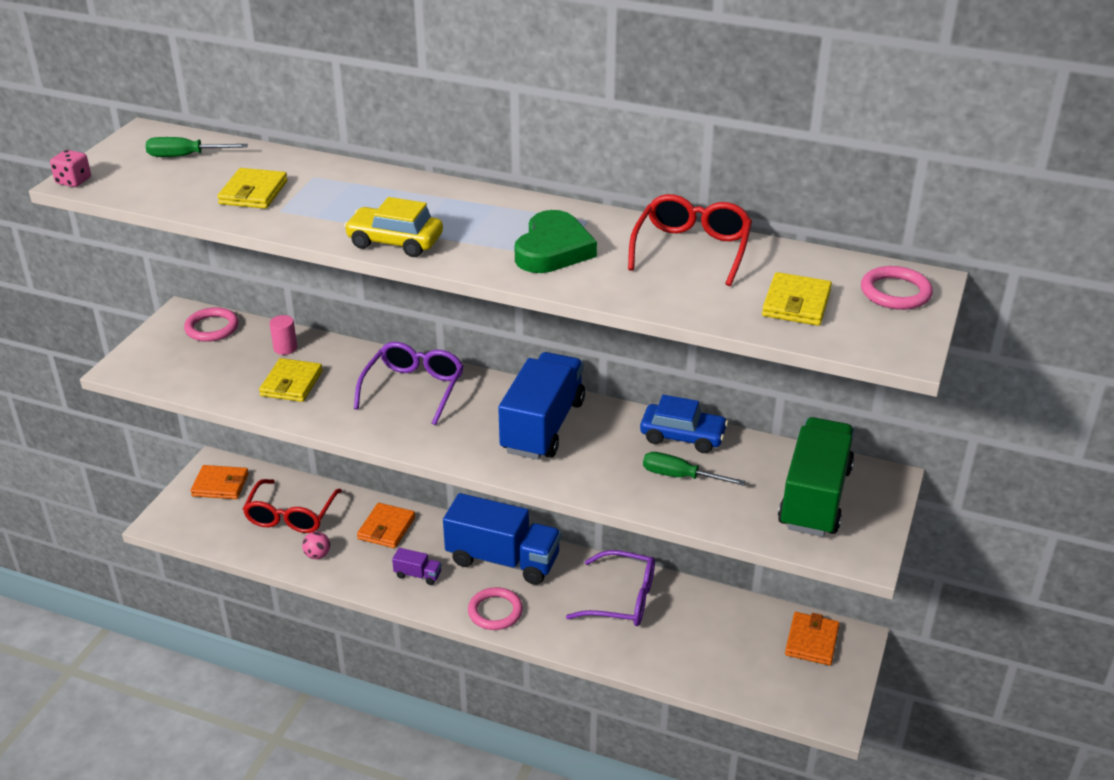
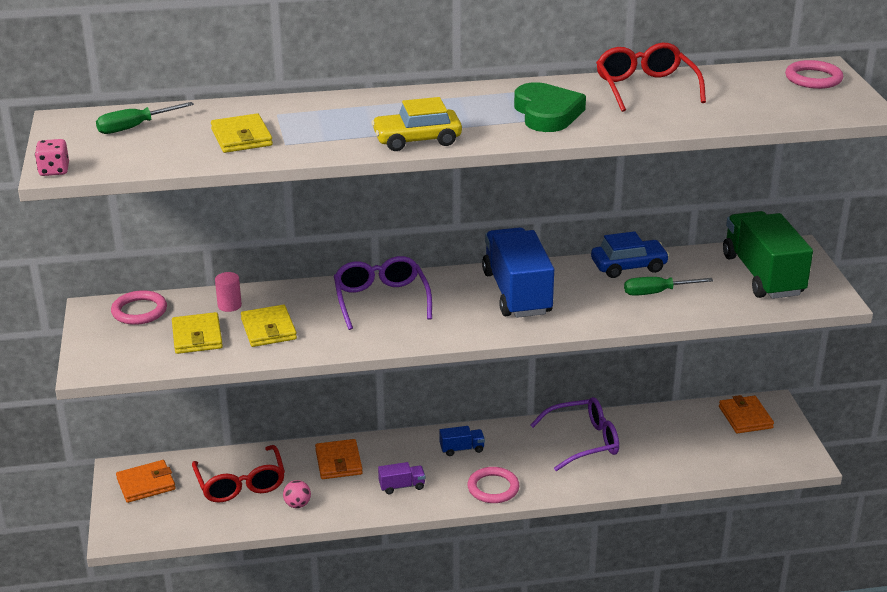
camera: 30 degrees left, 5 degrees down
blue truck [443,493,561,585] -> blue truck [440,426,485,456], size x0.41
yellow wallet [762,272,832,326] -> yellow wallet moved to [172,312,223,354]

